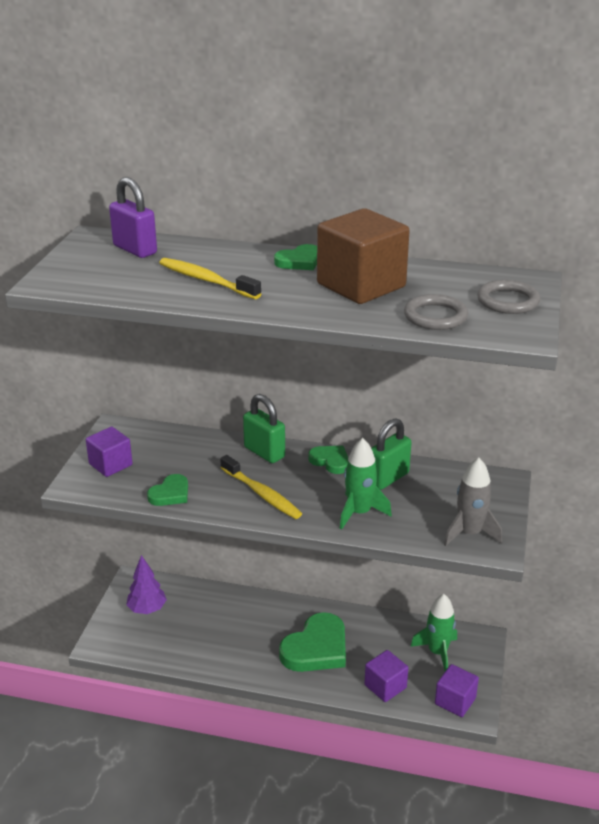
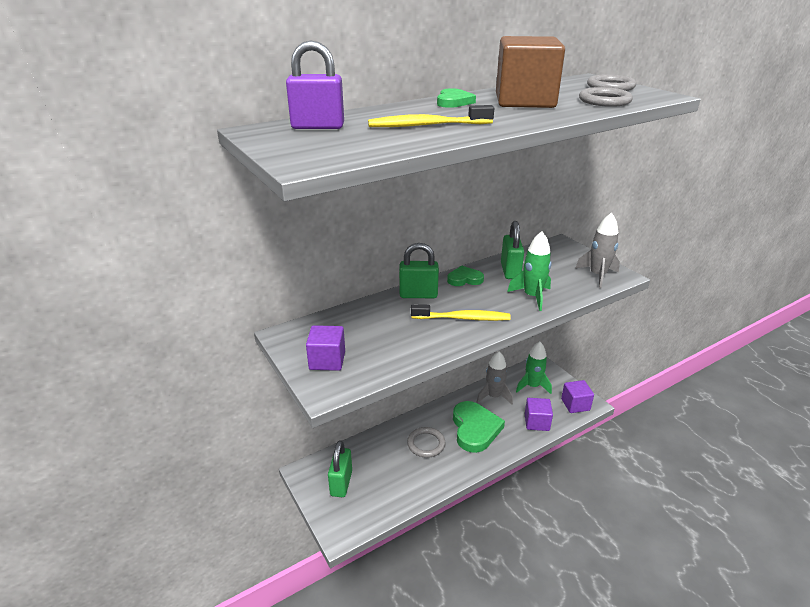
camera: 45 degrees left, 0 degrees up
purple tree [126,555,167,614] -> green padlock [328,440,352,497]
green heart [147,474,188,506] -> none
none -> grey ring [407,427,446,458]
none -> grey rocket [476,351,513,404]

